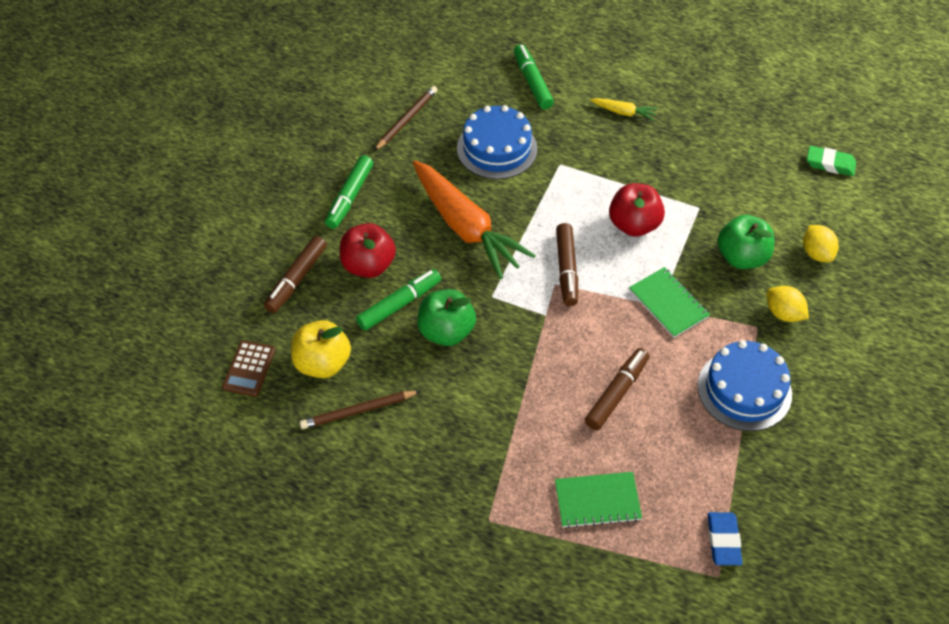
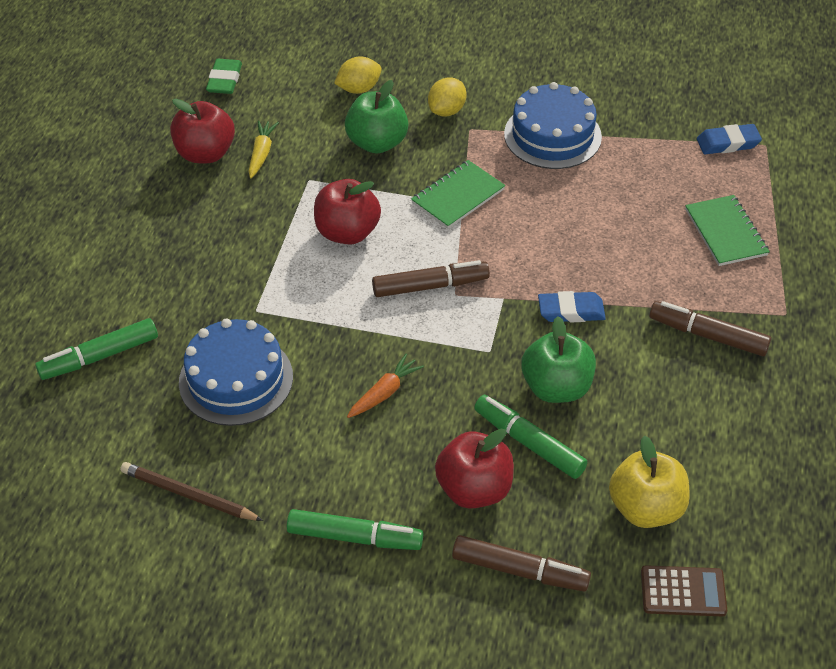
camera: 100 degrees left, 5 degrees down
brown pencil [299,391,420,429] -> none
orange carrot [413,160,536,279] -> orange carrot [347,354,424,418], size x0.42
brown marker [585,348,649,430] -> brown marker moved to [649,301,771,356]
yellow carrot [590,98,657,120] -> yellow carrot moved to [248,120,279,178]
none -> red apple [170,99,235,163]
none -> blue eraser [538,291,606,322]

